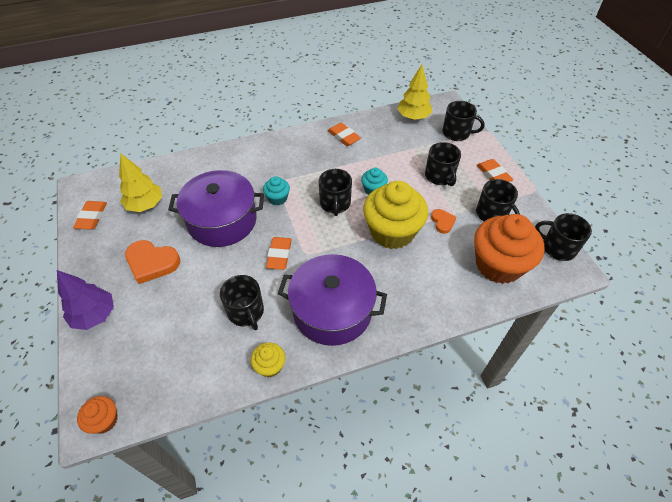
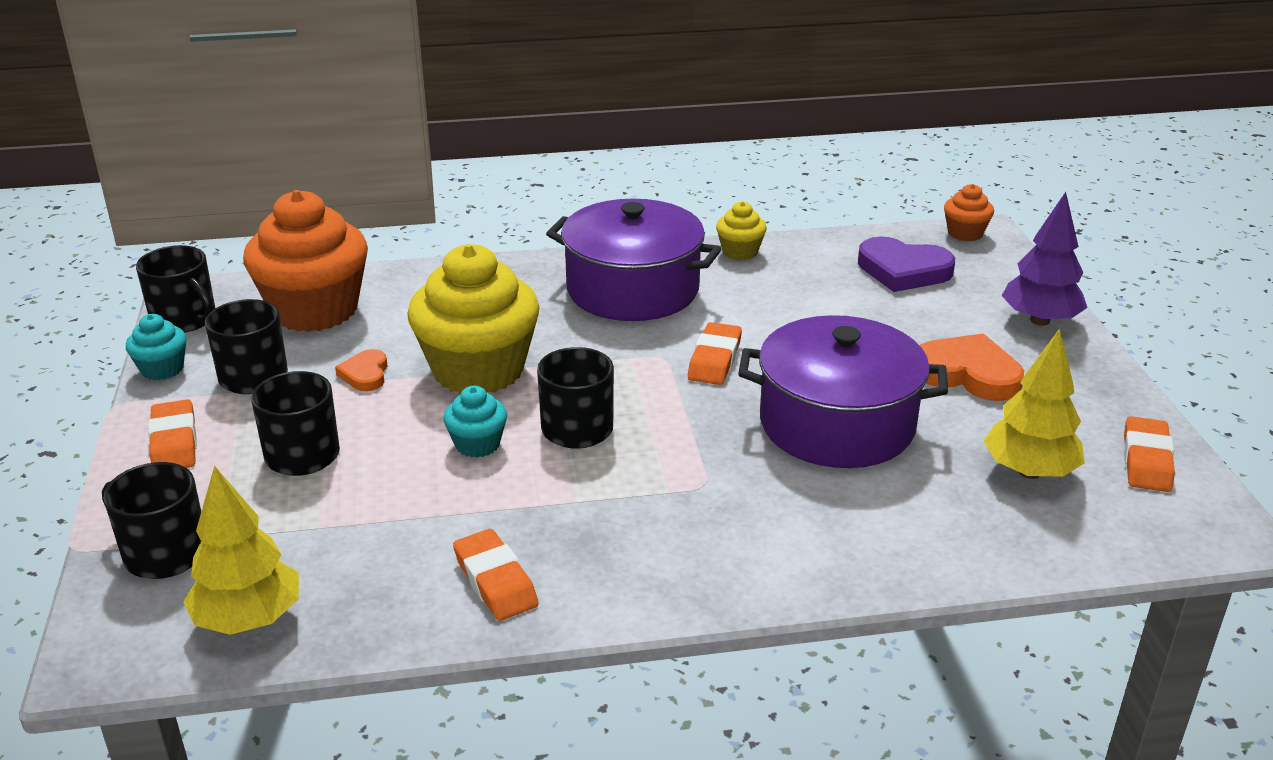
camera: 170 degrees left, 20 degrees down
black mug [220,275,264,330] -> none
turquoise cupcake [263,176,290,206] -> turquoise cupcake moved to [126,314,187,380]
none -> purple heart [858,236,955,292]

